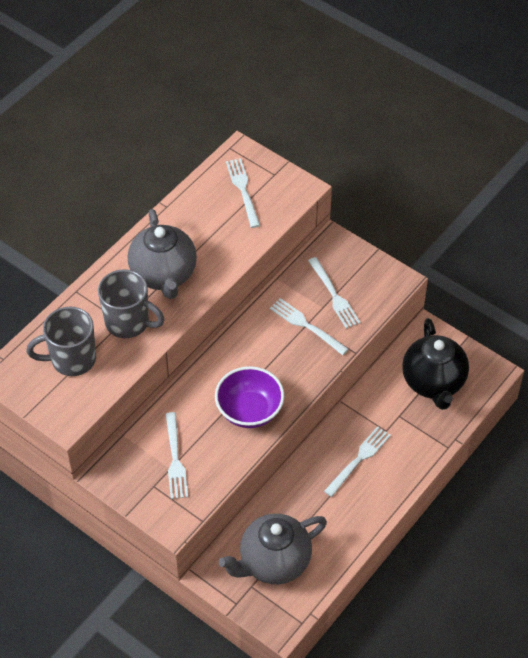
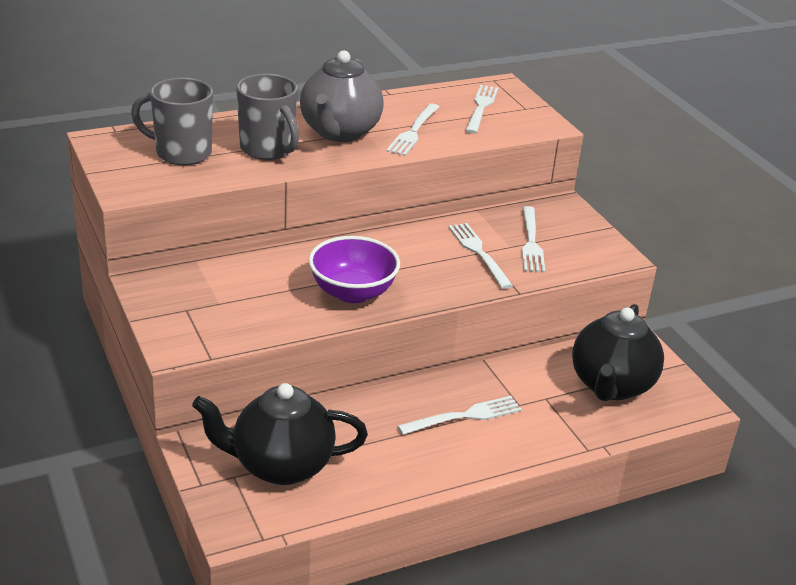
camera: 25 degrees right, 20 degrees down
white fork [166,412,188,499] -> white fork moved to [386,103,439,156]
grey teapot [219,514,327,584] -> black teapot [192,383,368,485]

